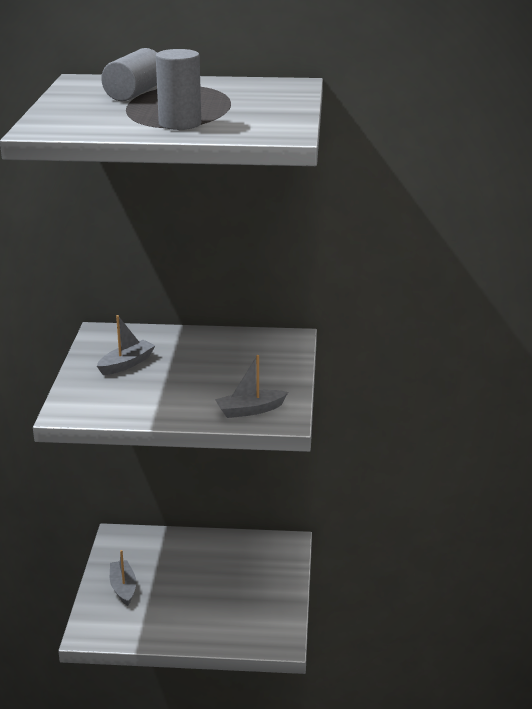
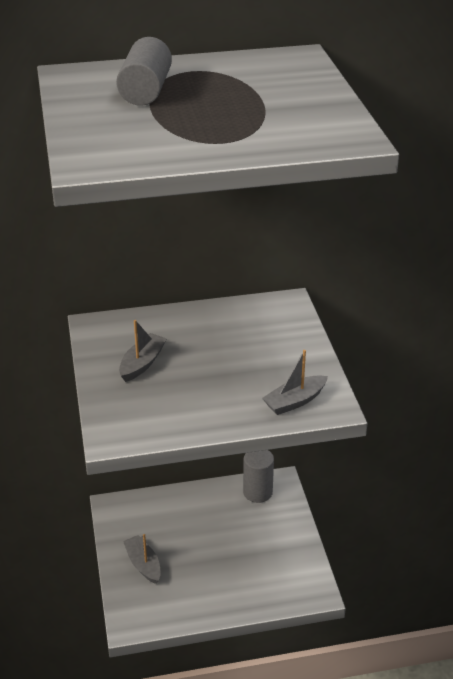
camera: 15 degrees left, 10 degrees up
grey cylinder [156,49,201,130] -> grey cylinder moved to [243,450,274,503]

